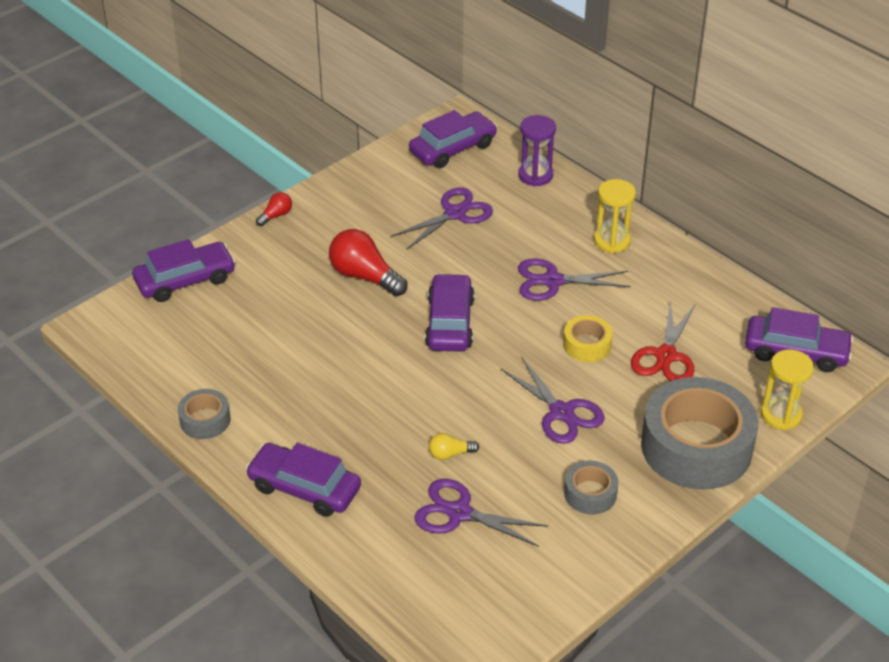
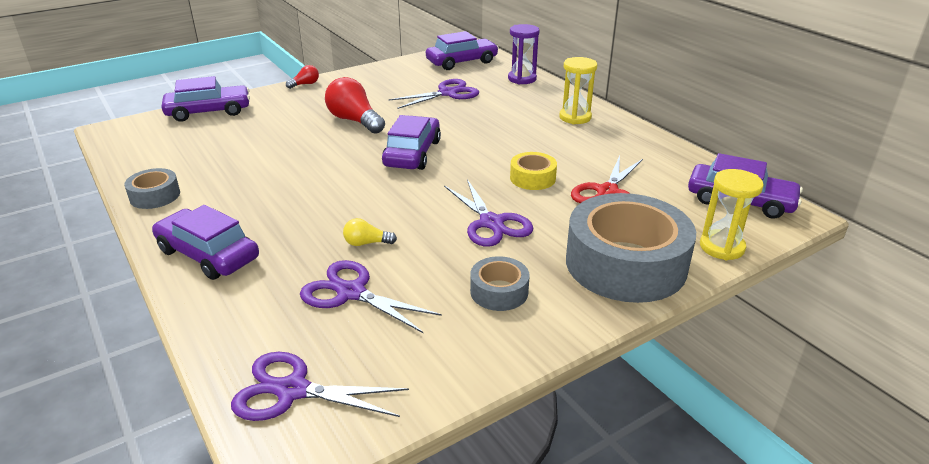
camera: 10 degrees right, 10 degrees down
purple scissors [518,259,631,301] -> purple scissors moved to [231,352,409,421]

